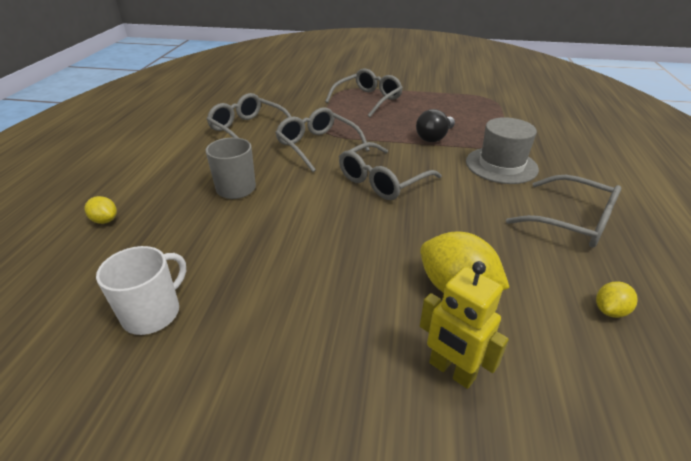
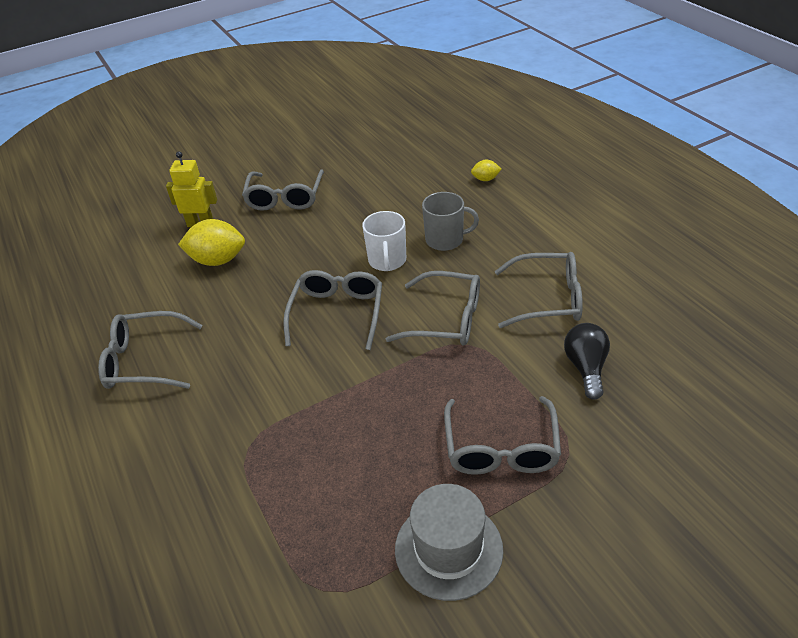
camera: 145 degrees right, 5 degrees up
white mug [96,246,186,335] -> white mug moved to [362,211,406,271]
black light bulb [416,109,455,142] -> black light bulb moved to [564,323,610,400]
grey hat [466,117,539,184] -> grey hat moved to [395,484,503,601]
yellow lemon [596,281,638,318] -> none
none -> grey glasses [242,169,324,211]

